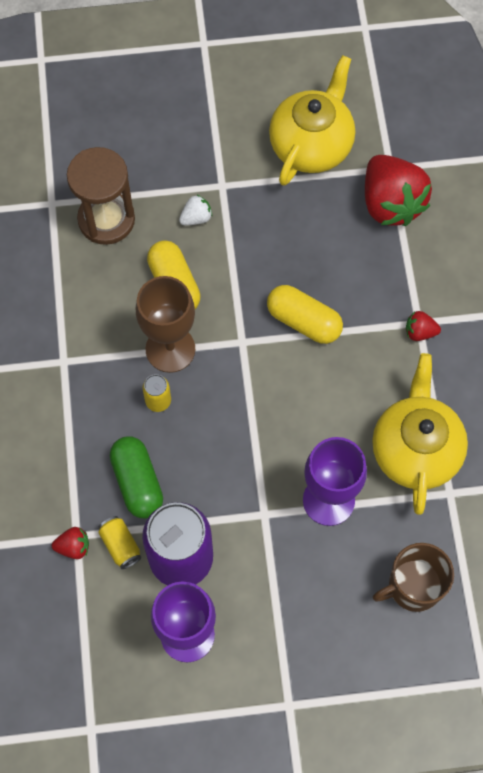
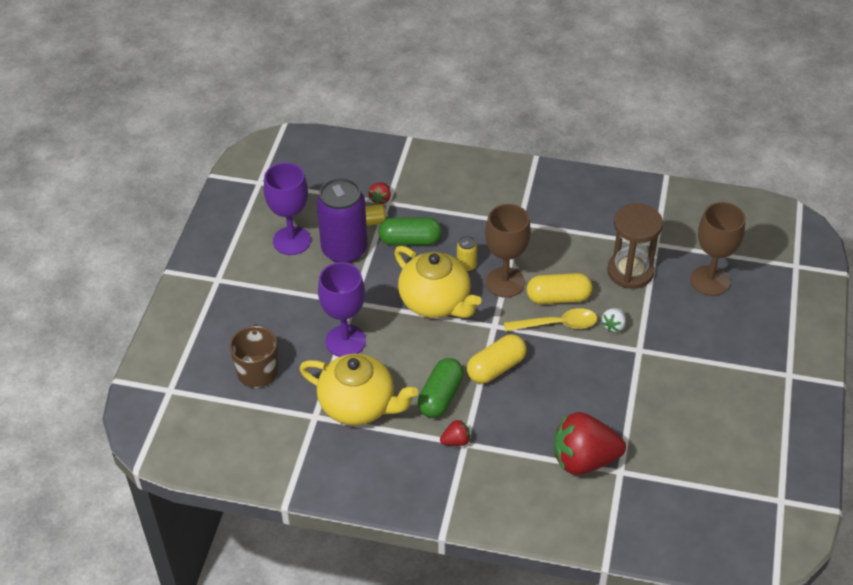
camera: 110 degrees right, 20 degrees down
white strawberry [179,195,212,225] -> white strawberry turned 45 degrees clockwise [601,308,626,332]
yellow teapot [269,55,355,186] -> yellow teapot moved to [394,246,481,318]
red strawberry [406,311,441,341] -> red strawberry turned 45 degrees clockwise [440,420,470,446]
none -> green capsule [418,358,464,418]
none -> yellow spoon [504,308,597,331]
none -> brown goblet [690,202,745,296]

